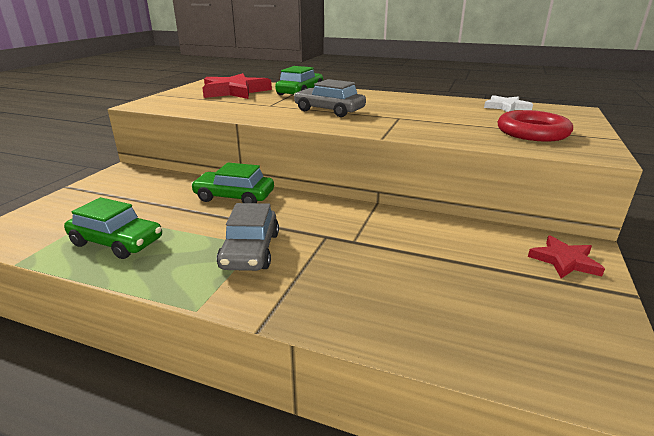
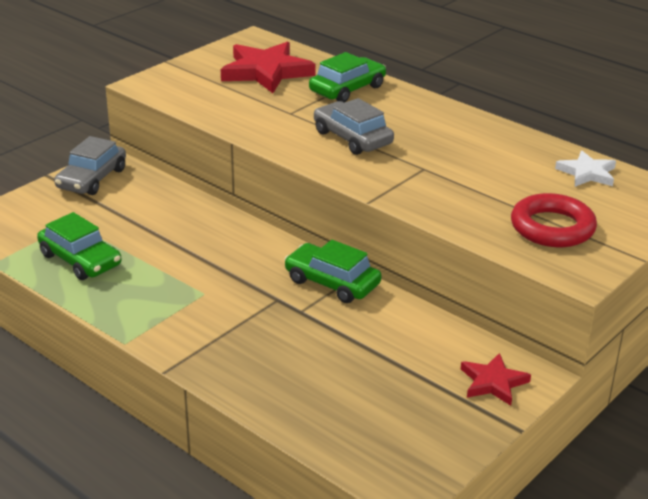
camera: 20 degrees right, 5 degrees up
green car [191,163,274,203] -> green car moved to [284,240,382,303]
grey car [217,203,279,271] -> grey car moved to [54,136,126,195]

